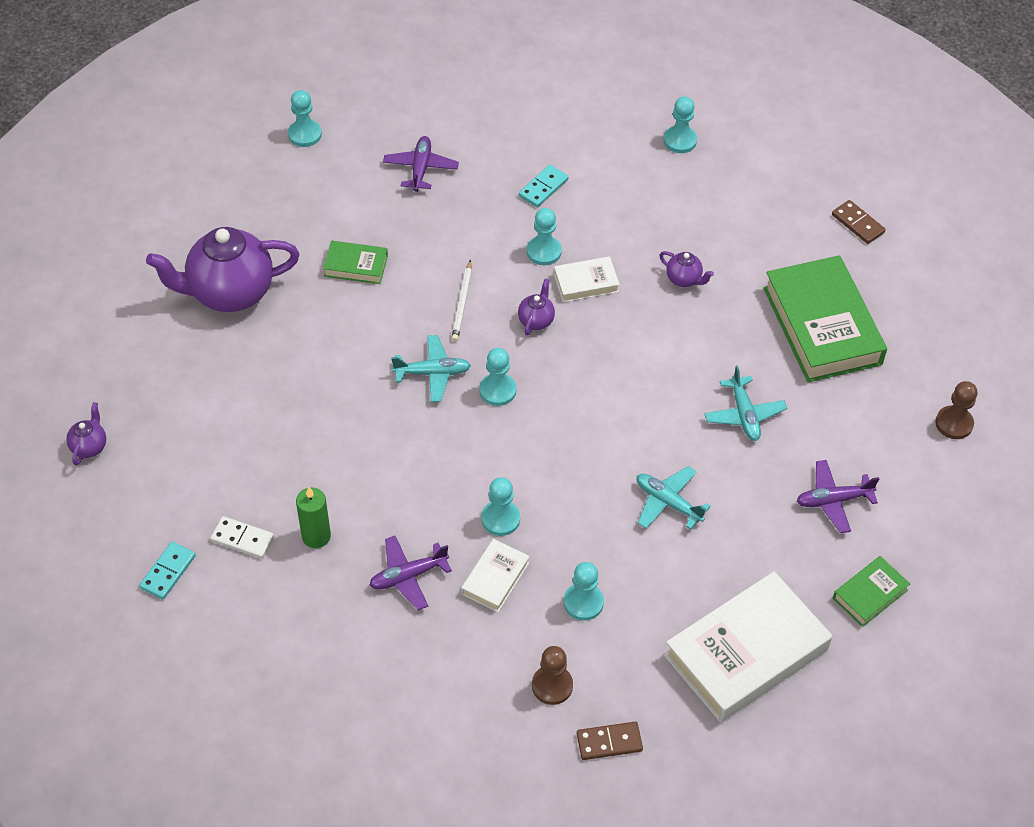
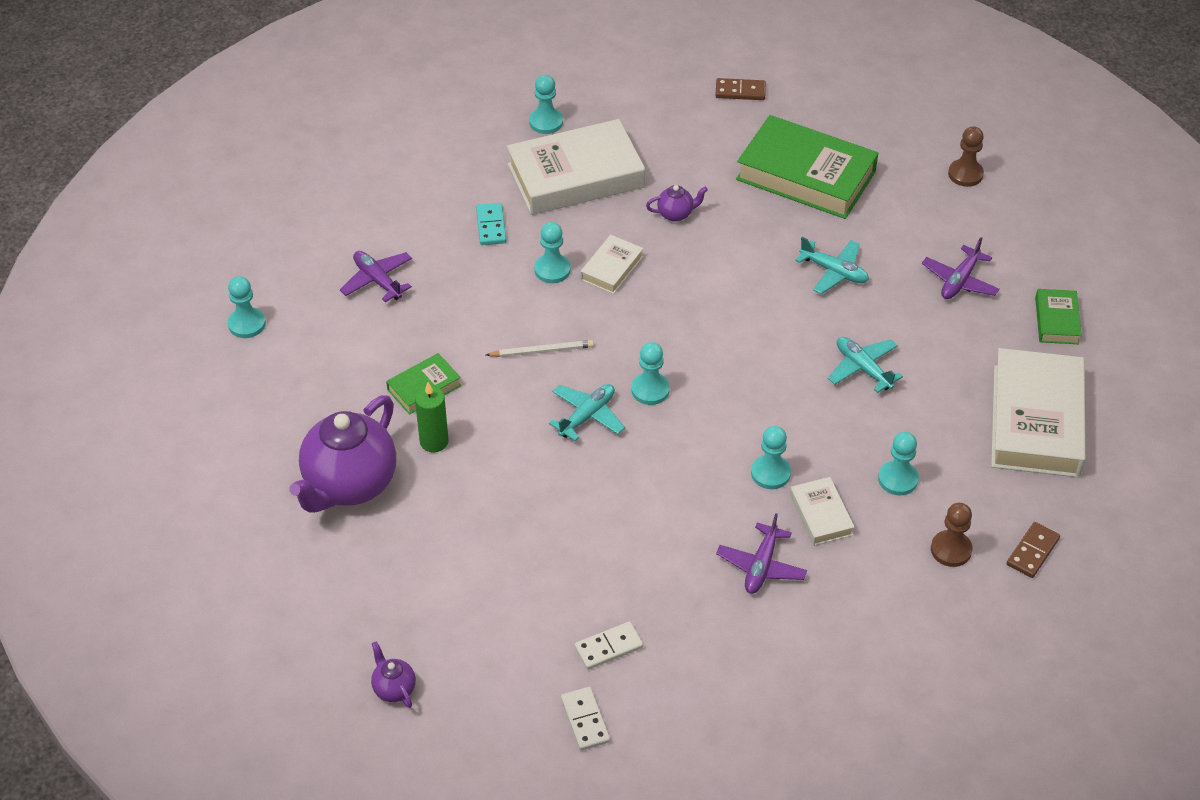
camera: 45 degrees left, 5 degrees down
turquoise domino [139,541,196,600] -> white domino [561,687,610,751]
green candle [296,487,331,548] -> green candle moved to [415,382,448,452]
white pencil [451,260,472,342] -> white pencil turned 60 degrees counterclockwise [486,340,594,357]
purple teapot [518,278,555,335] -> none
turquoise plane [637,466,711,530] -> turquoise plane turned 60 degrees clockwise [828,337,903,393]
none -> white book [507,119,645,215]

